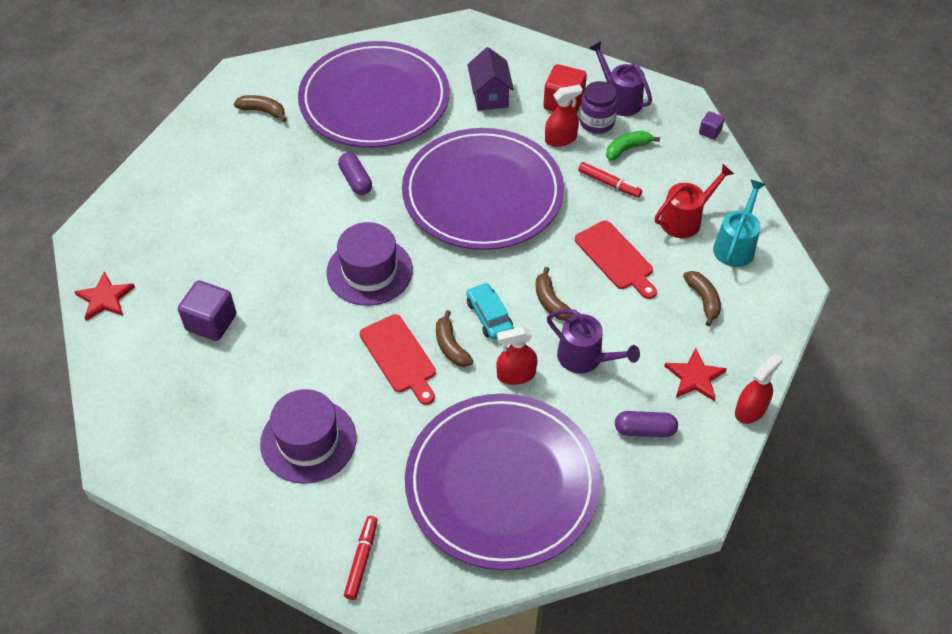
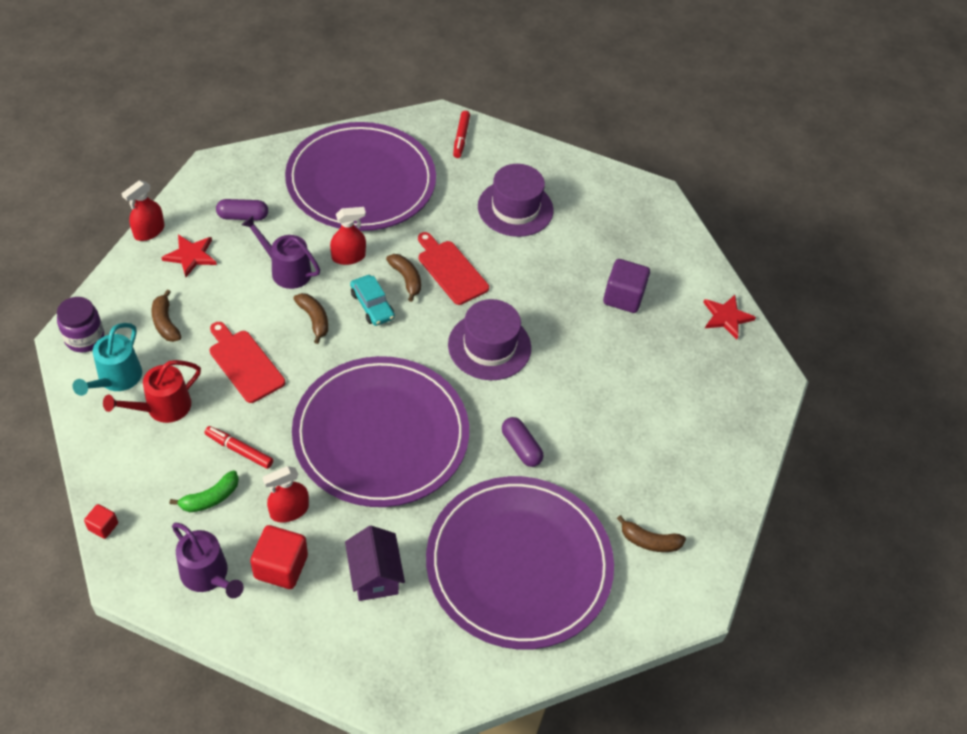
camera: 170 degrees right, 0 degrees up
purple jar [580,81,618,134] -> purple jar moved to [57,297,104,353]
purple cube [699,111,725,140] -> red cube [84,504,118,539]

